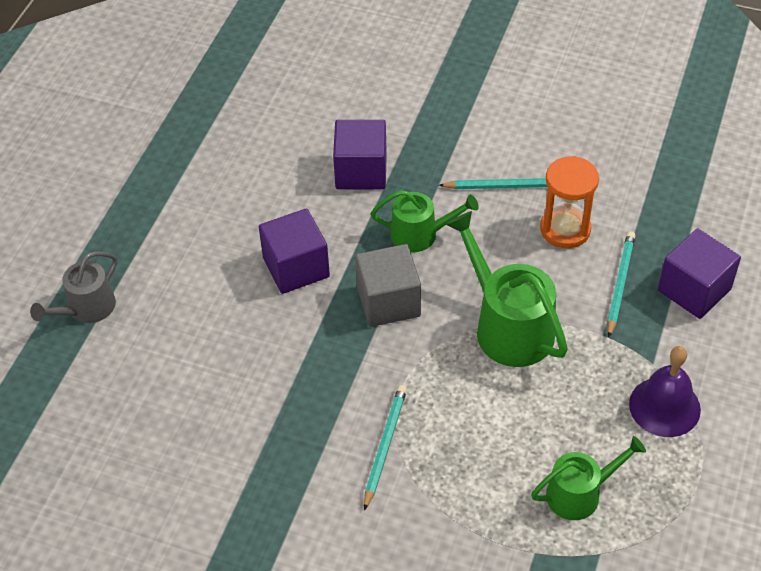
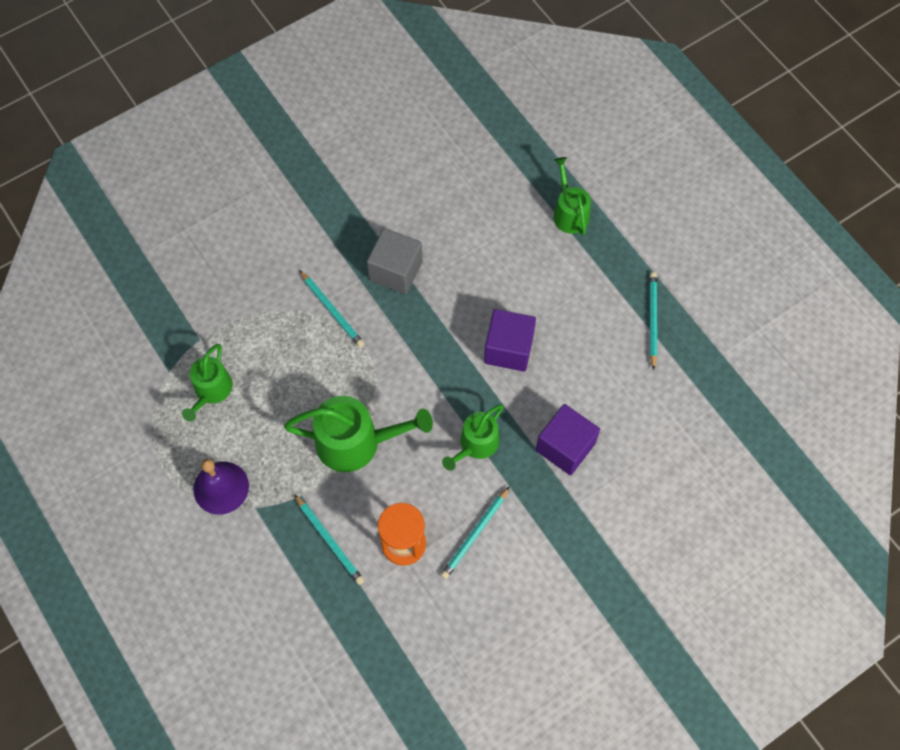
camera: 125 degrees right, 15 degrees up
grey watering can [30,251,117,323] -> green watering can [554,157,591,235]
grey cube [355,244,421,327] -> grey cube moved to [367,228,423,294]
purple cube [658,229,741,319] -> none
none -> turquoise pencil [650,272,657,370]

